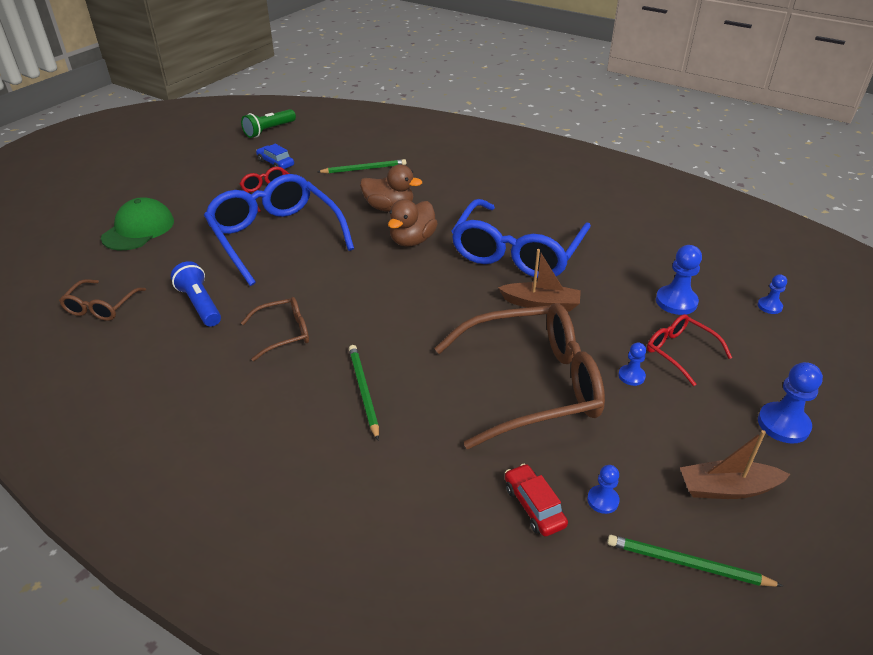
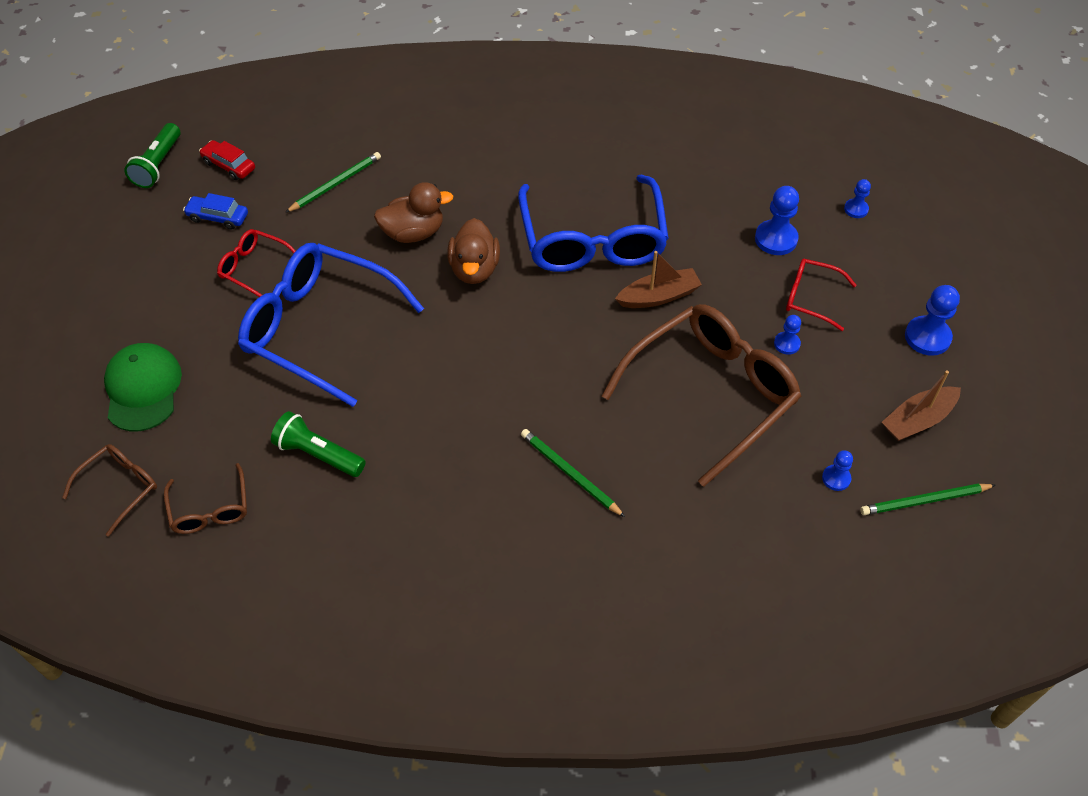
camera: 30 degrees left, 15 degrees up
blue flashlight [171,261,221,327] -> green flashlight [271,411,366,477]
brown glasses [241,297,309,361] -> brown glasses moved to [62,444,157,537]
red car [505,464,568,536] -> red car moved to [199,140,255,180]

